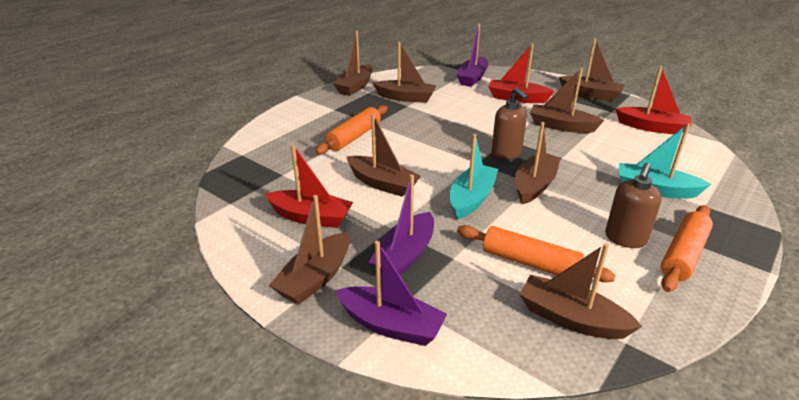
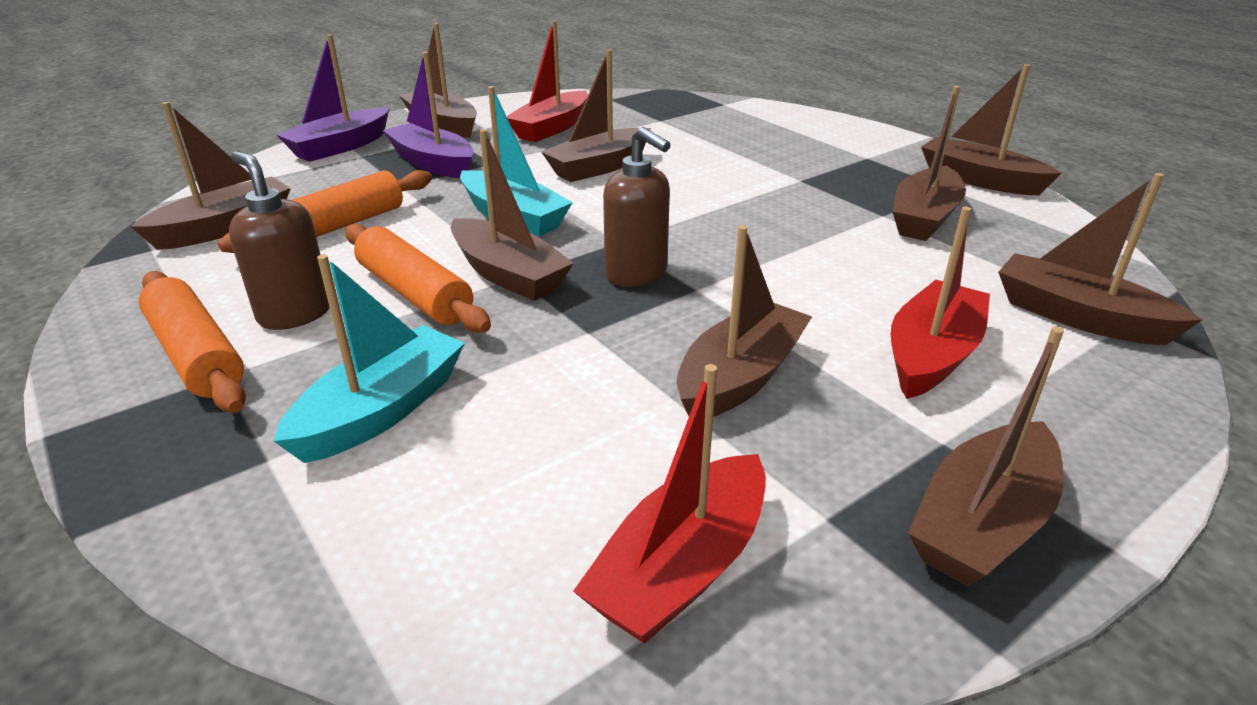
camera: 105 degrees right, 0 degrees up
orange rolling pin [315,105,388,154] -> orange rolling pin moved to [345,224,491,333]
purple boat [457,23,488,87] -> brown boat [998,173,1202,345]
brown soap dispenser [491,87,528,159] -> brown soap dispenser turned 120 degrees counterclockwise [603,127,670,287]

